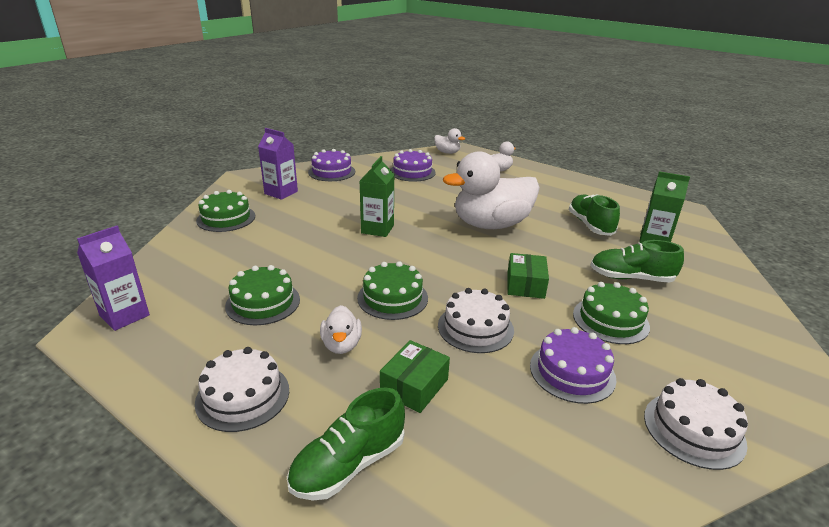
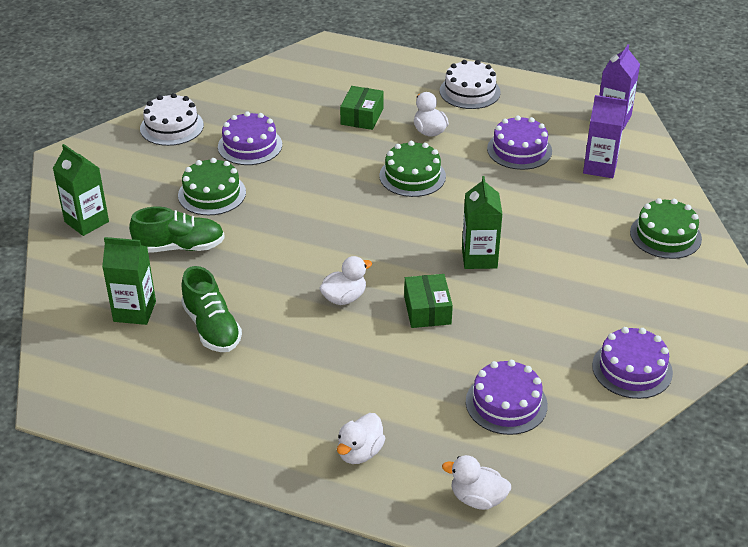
camera: 165 degrees right, 10 degrees up
green cake [225,265,300,325] -> purple cake [487,115,552,170]
purple carton [258,128,298,200] -> purple carton moved to [583,95,627,178]
green shoe [287,387,405,500] -> none
white cake [438,288,514,353] -> none
white duck [443,151,540,229] -> white duck [319,256,372,305], size x0.44
green box [508,253,549,299] -> green box moved to [404,274,453,328]
none -> green carton [53,144,109,236]

